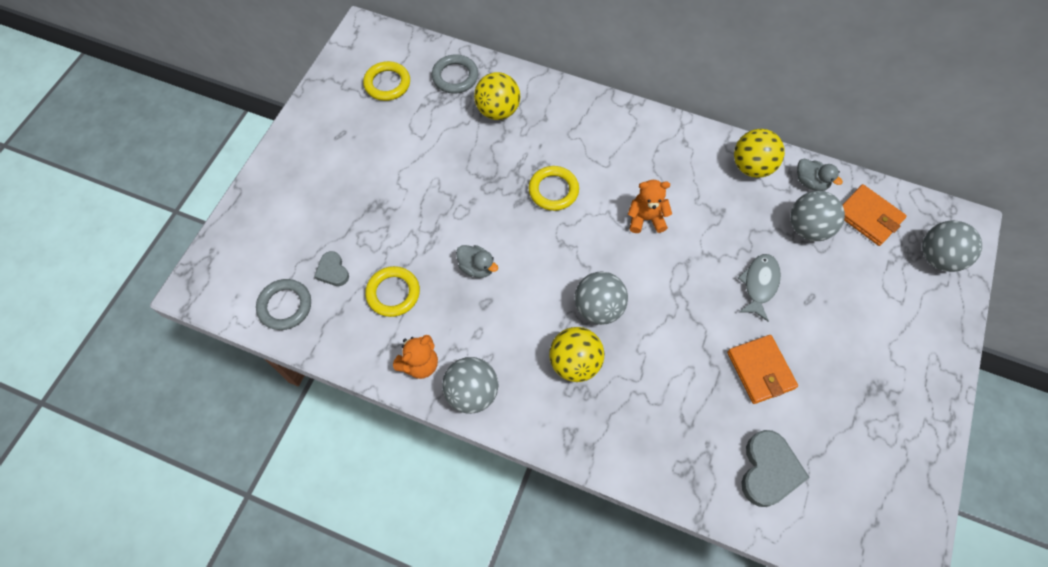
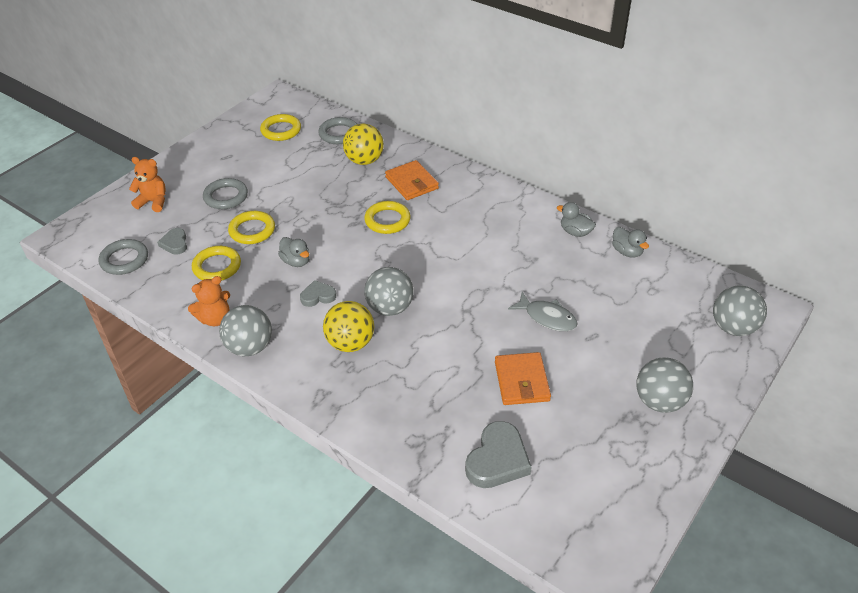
camera: 15 degrees right, 20 degrees down
orange teddy bear [628,180,672,233] -> orange teddy bear moved to [129,157,166,212]
yellow ball [734,129,785,178] -> grey duck [557,202,596,237]
grey fish [738,254,781,322] -> grey fish turned 90 degrees clockwise [508,292,578,331]
grey ball [790,191,845,241] -> grey ball moved to [636,357,693,413]
orange wallet [843,184,907,246] -> orange wallet moved to [385,160,439,200]
none -> grey ring [203,178,248,209]
none -> yellow ring [228,211,275,244]
none -> grey heart [300,280,336,307]

